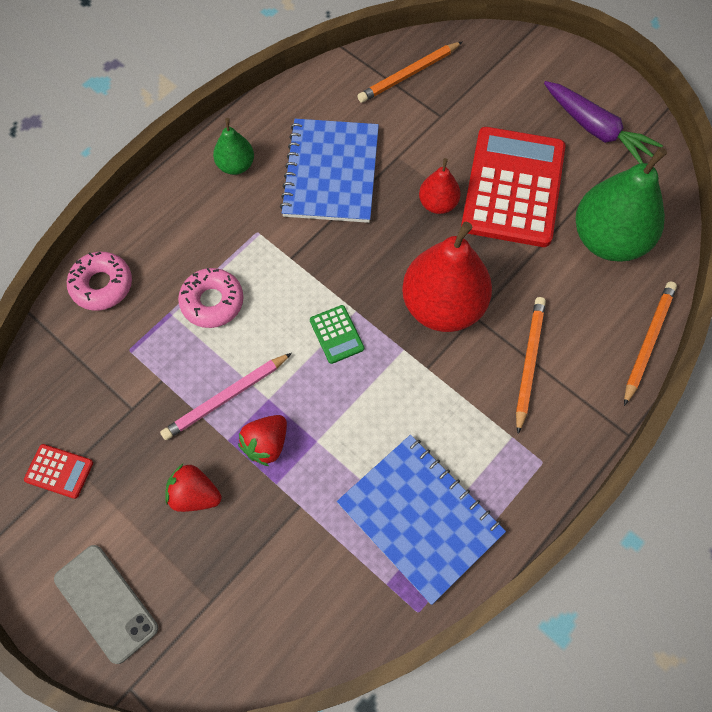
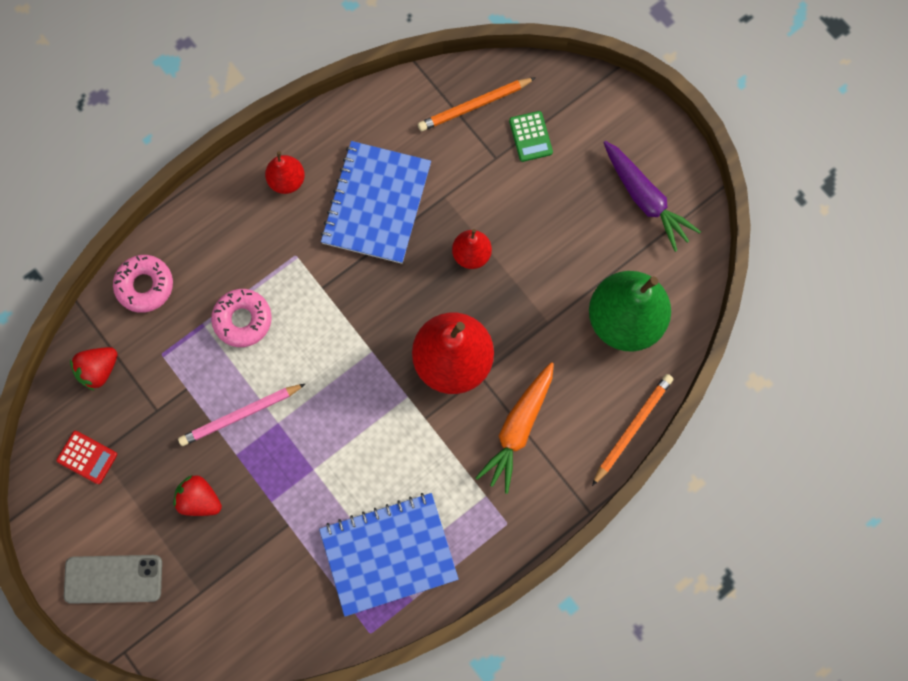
camera: 10 degrees right, 10 degrees up
grey phone [54,545,158,664] -> grey phone turned 60 degrees counterclockwise [64,555,162,604]
green pear [213,118,254,175] -> red pear [265,151,305,194]
red strawberry [238,415,287,466] -> red strawberry moved to [70,347,117,391]
green calculator [310,305,364,364] -> green calculator moved to [509,111,553,162]
blue notebook [337,435,506,605] -> blue notebook turned 75 degrees counterclockwise [319,493,459,617]
red calculator [461,127,565,247] -> none
orange pencil [516,297,546,434] -> orange carrot [476,362,554,494]

